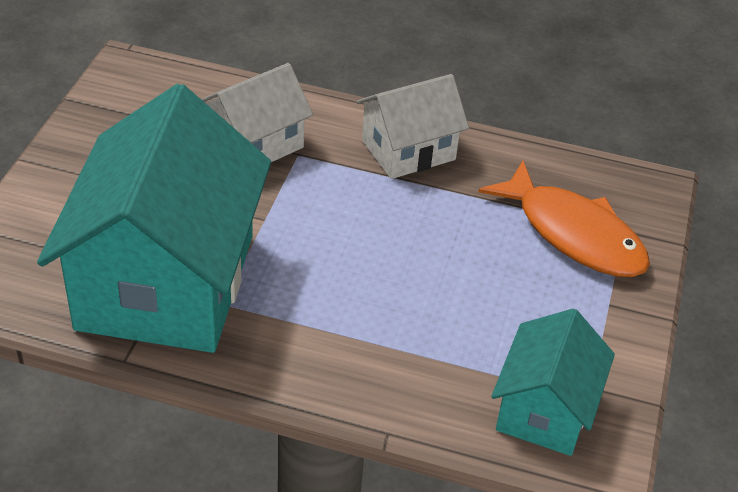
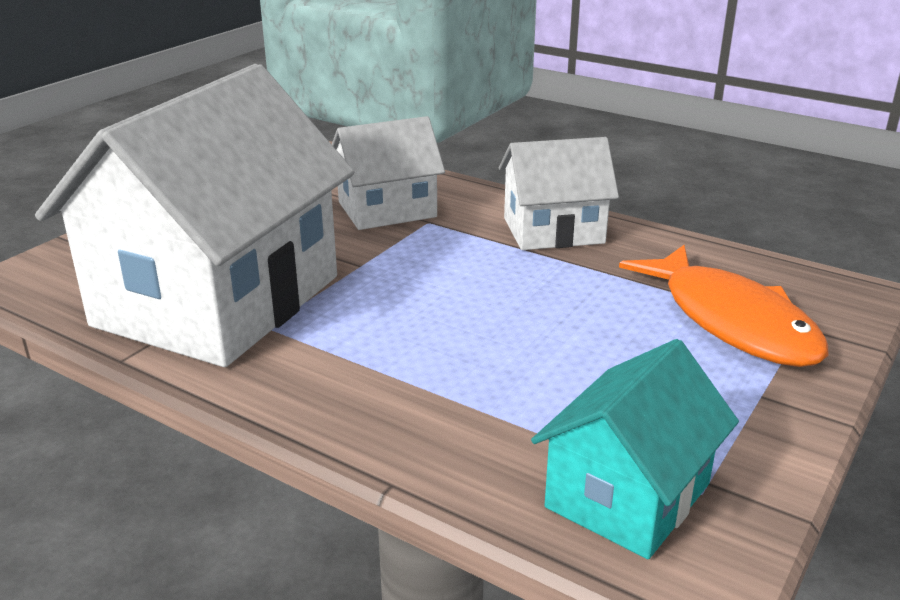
camera: 20 degrees right, 15 degrees down
turquoise house [37,84,271,353] -> white house [35,64,354,367]

